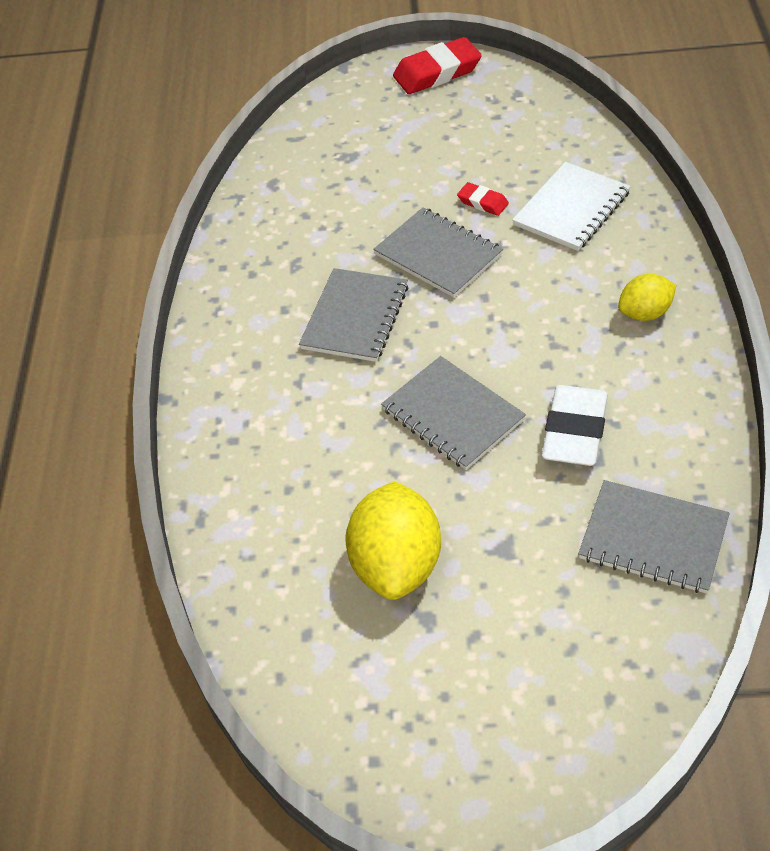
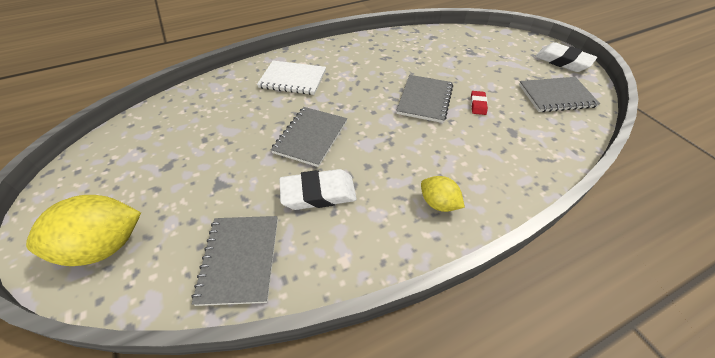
camera: 60 degrees right, 0 degrees up
grey notebook [299,268,409,362] -> grey notebook moved to [519,77,600,112]
yellow lemon [345,481,441,600] -> yellow lemon moved to [26,195,141,266]
red eraser [393,37,482,94] -> white eraser [535,42,597,72]
white notebook [512,162,631,251] -> white notebook moved to [257,61,326,95]

